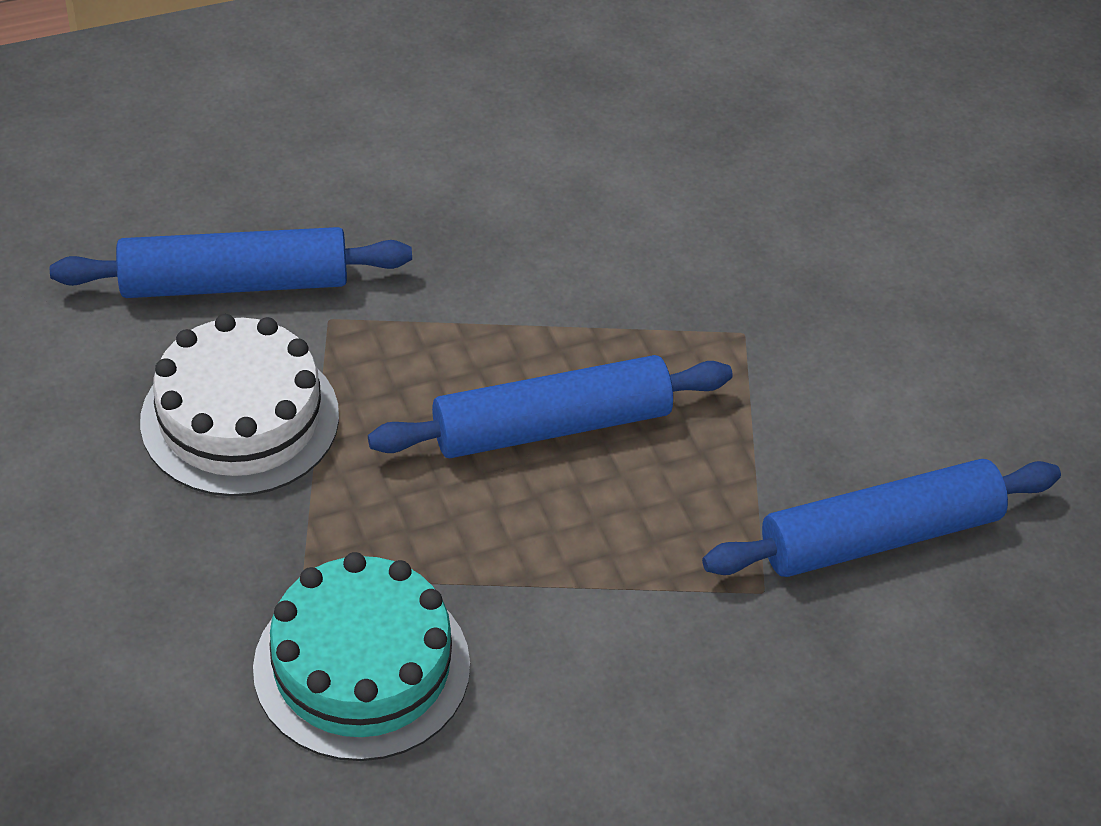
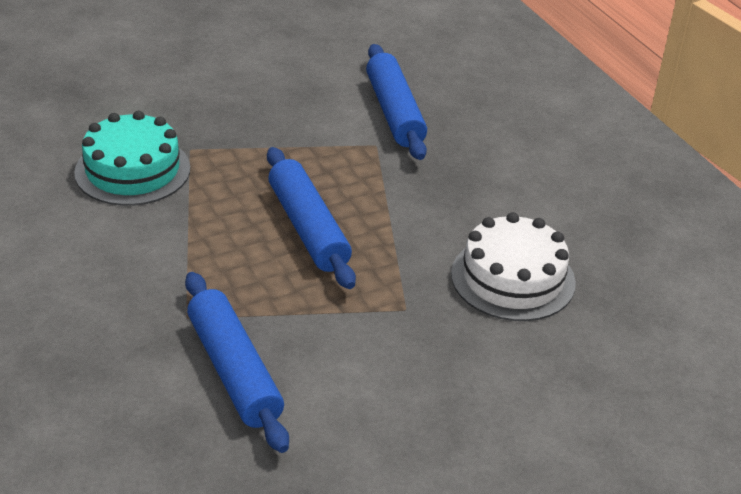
camera: 85 degrees right, 10 degrees down
white cake [140,314,339,497] -> white cake moved to [451,212,576,321]

